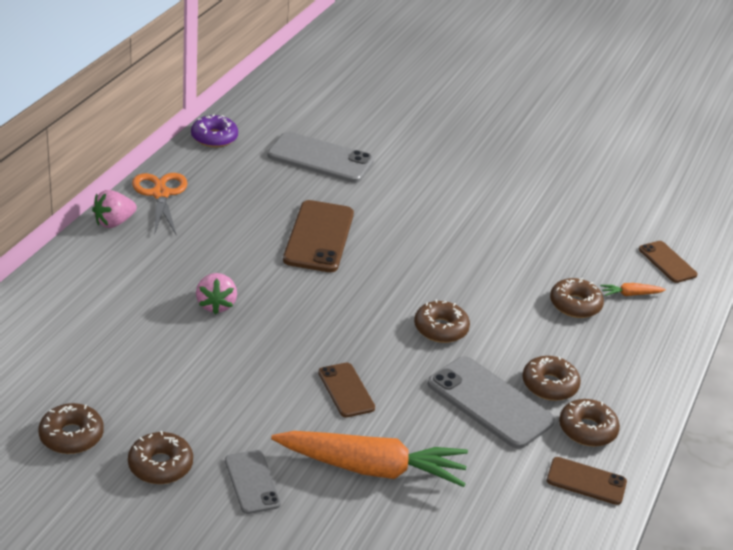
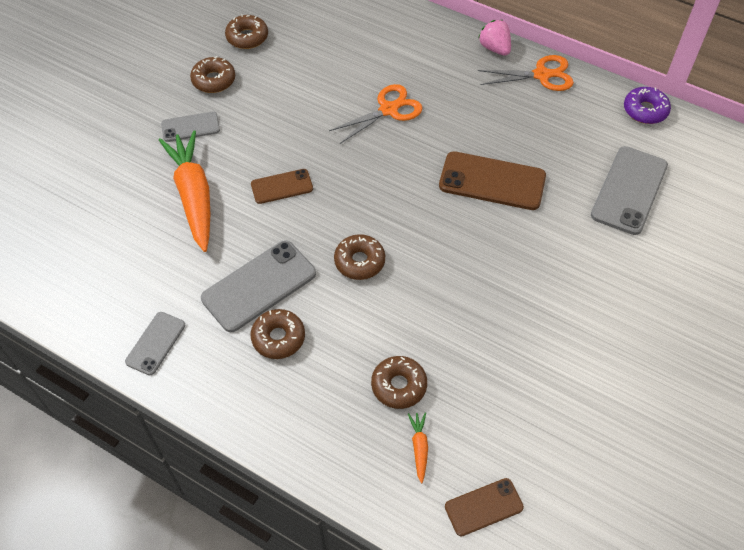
camera: 100 degrees right, 20 degrees up
pink strawberry [196,273,237,315] -> orange scissors [329,84,423,144]
orange carrot [271,431,468,487] -> orange carrot turned 150 degrees clockwise [159,130,210,252]
brown phone [547,457,627,505] -> grey phone [125,312,185,375]
brown donut [559,399,620,447] -> none

